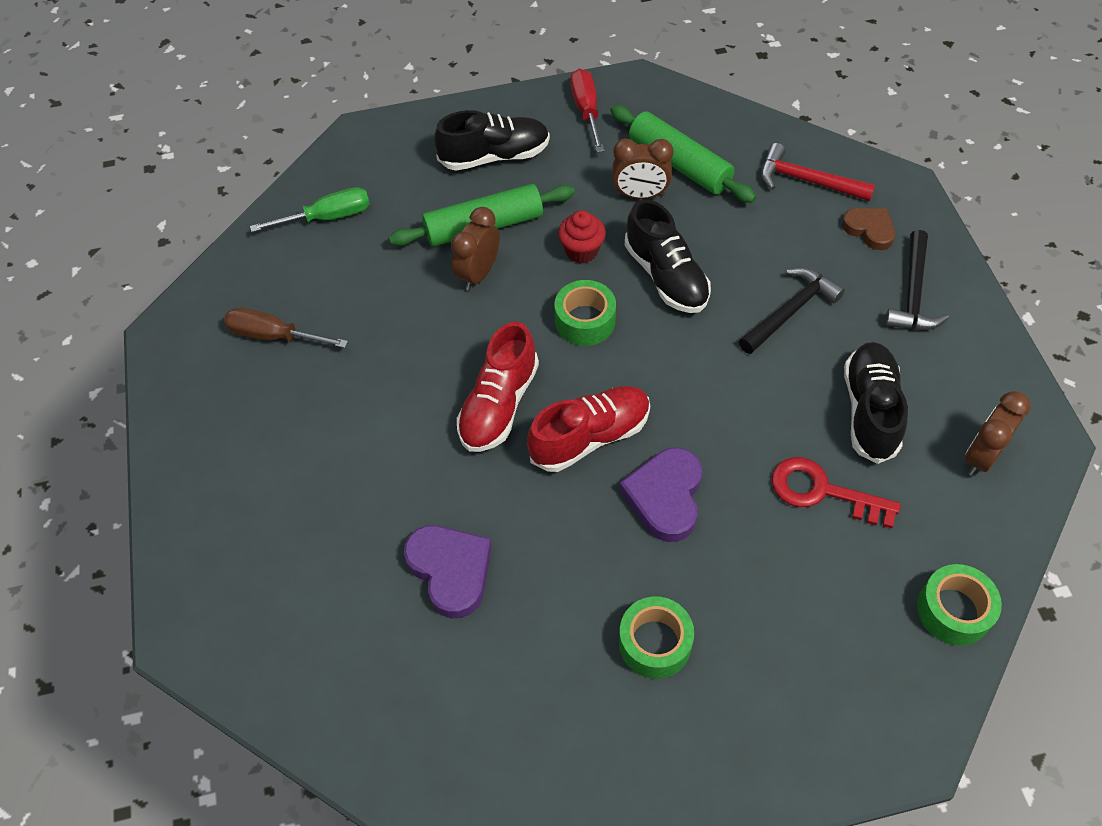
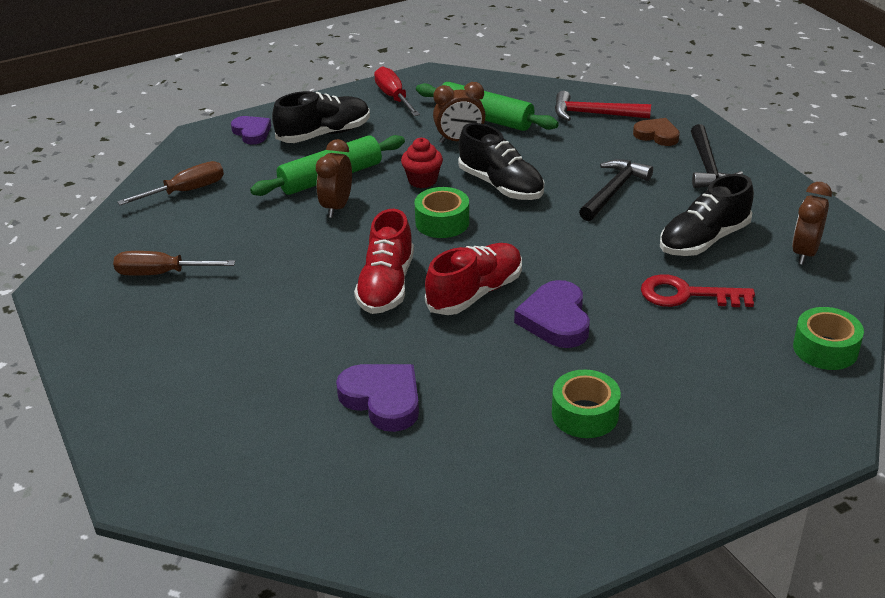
camera: 15 degrees left, 20 degrees down
green screwdriver [250,187,370,232] -> brown screwdriver [117,161,224,205]
black shoe [844,342,908,464] -> black shoe turned 120 degrees counterclockwise [660,174,754,256]
none -> purple heart [231,116,271,144]

